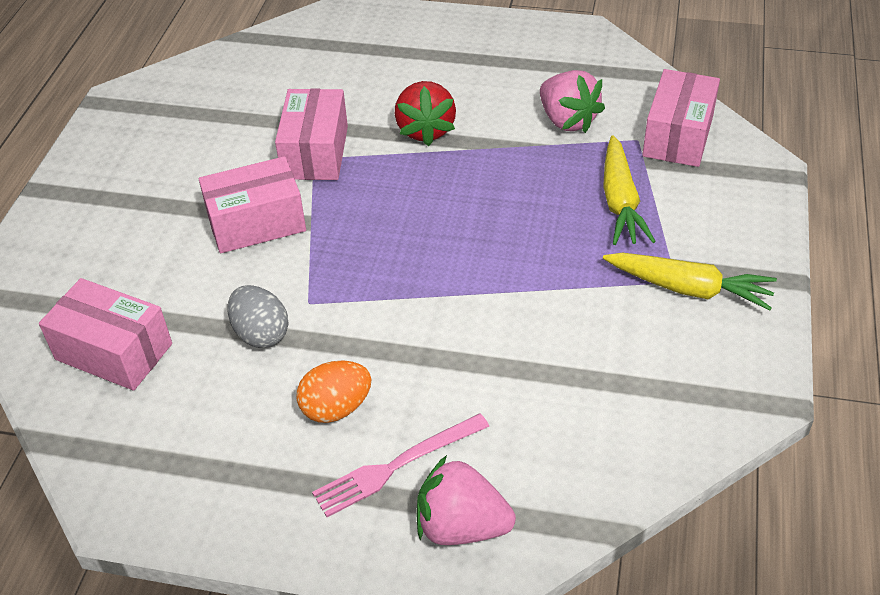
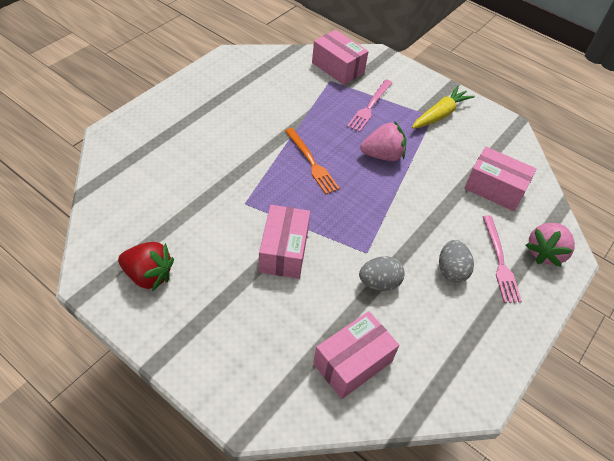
camera: 70 degrees left, 5 degrees up
pink box [275,88,348,180] -> pink box moved to [464,147,536,211]
orange egg [296,360,371,423] -> grey egg [439,240,474,283]
red strawberry [395,81,456,146] -> red strawberry moved to [118,242,174,291]
pink strawberry [540,70,605,133] -> pink strawberry moved to [360,121,406,161]
yellow carrot [603,135,656,245] -> pink fork [347,80,392,132]
none -> orange fork [285,128,340,194]

